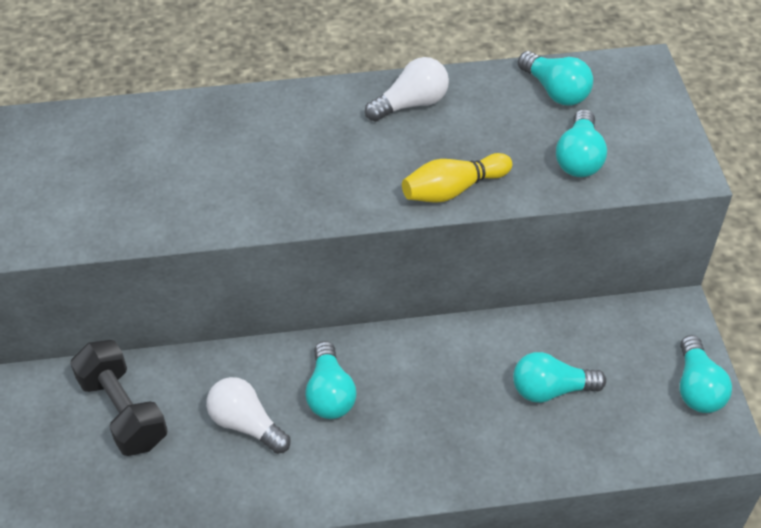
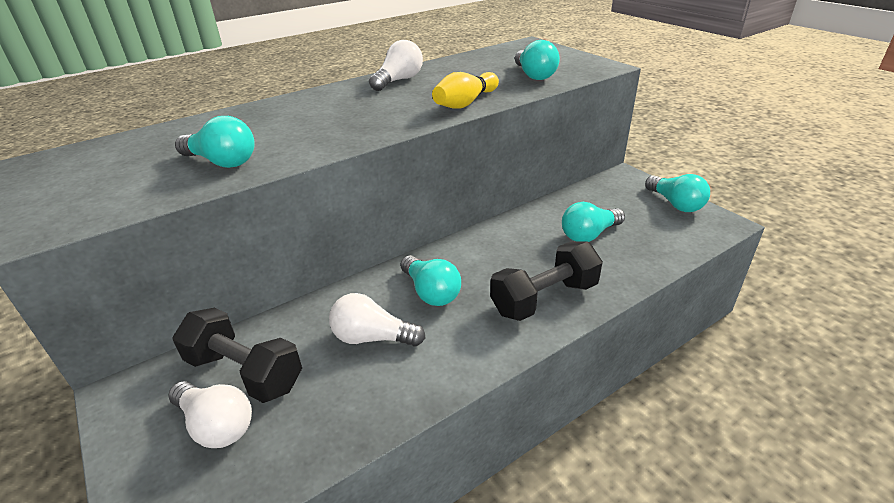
camera: 25 degrees left, 15 degrees down
turquoise light bulb [518,51,593,106] -> turquoise light bulb moved to [175,116,255,168]
none -> white light bulb [168,381,252,448]
none -> black dumbbell [490,241,603,321]

